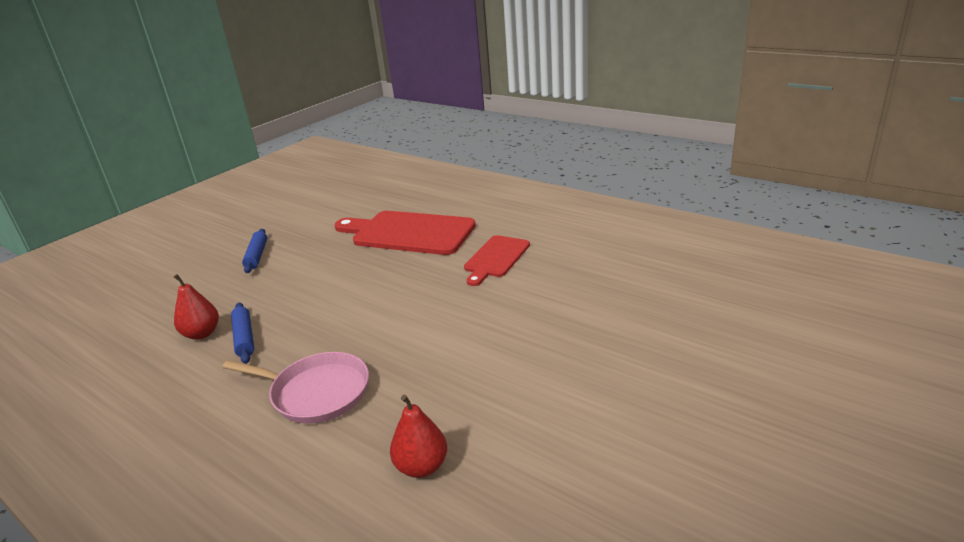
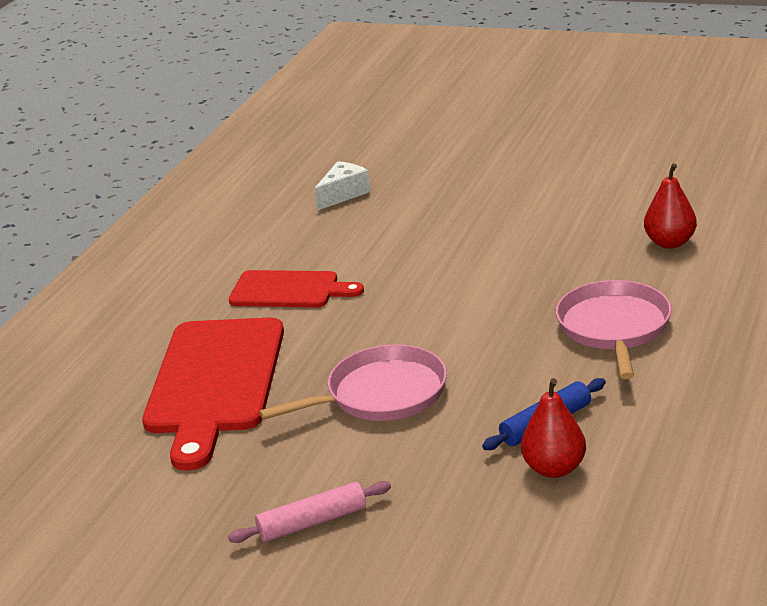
camera: 105 degrees left, 0 degrees up
blue rolling pin [242,229,267,273] -> pink rolling pin [228,481,391,543]
none -> pink pan [259,344,447,421]
none -> white cheese [314,161,371,211]

